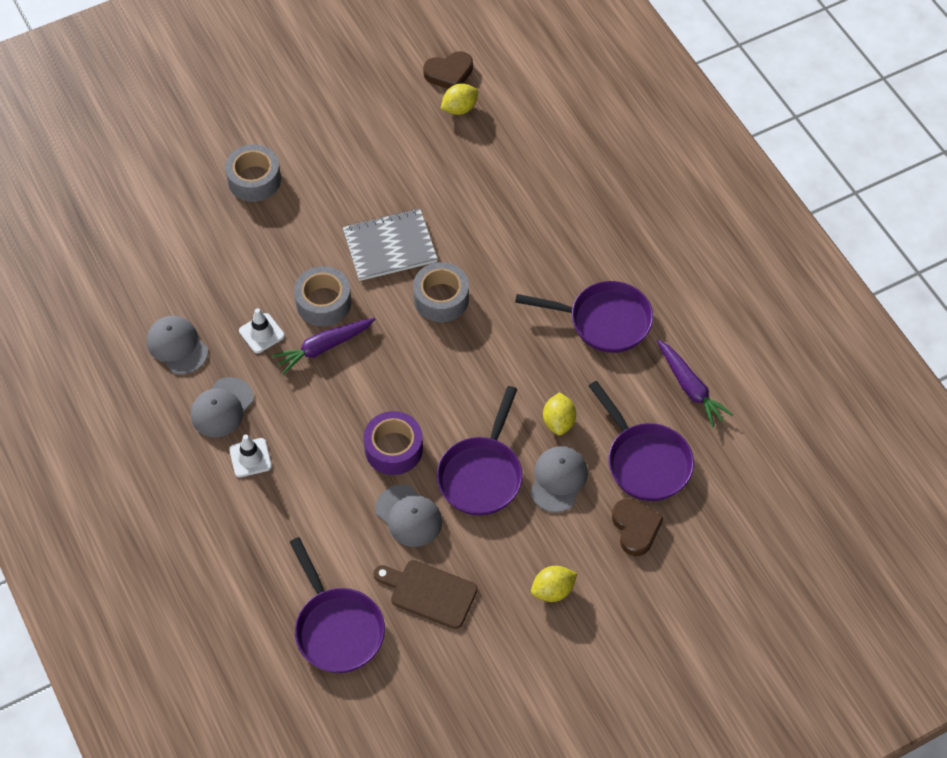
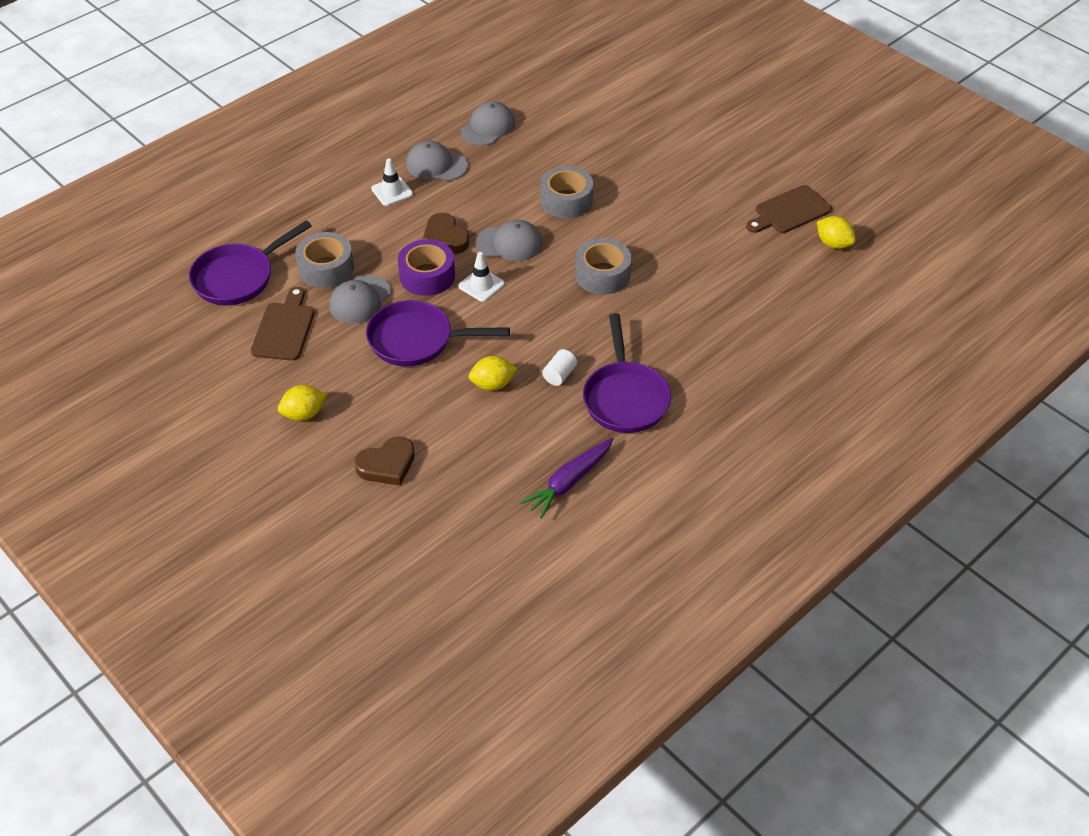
camera: 75 degrees right, 10 degrees down
grey tape [225,144,281,202] -> grey tape moved to [295,232,354,288]
white traffic cone [239,308,285,353] -> white traffic cone moved to [458,252,505,302]
purple carrot [272,318,375,375] -> none
grey notebook [343,209,438,281] -> none
brown heart [423,51,473,89] -> brown heart moved to [423,213,469,254]
grey cap [530,446,588,513] -> grey cap moved to [476,220,543,261]
yellow lemon [531,566,577,602] -> yellow lemon turned 75 degrees counterclockwise [278,385,327,421]
purple pan [589,381,694,501] -> none
none -> white cylinder [542,349,577,386]
none -> brown cutting board [746,185,832,233]

